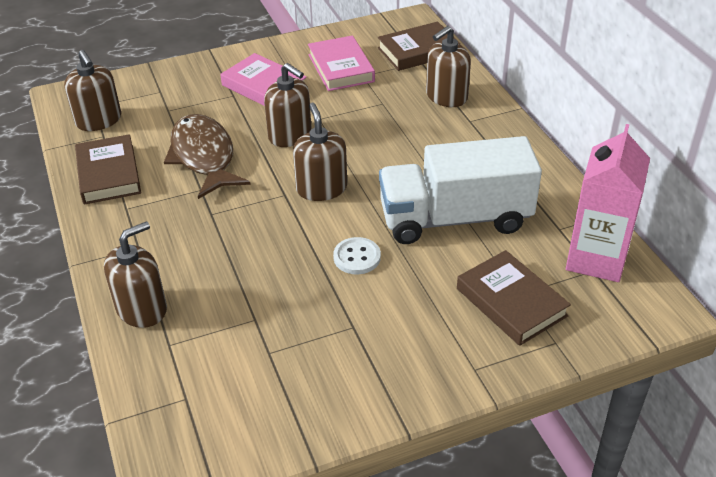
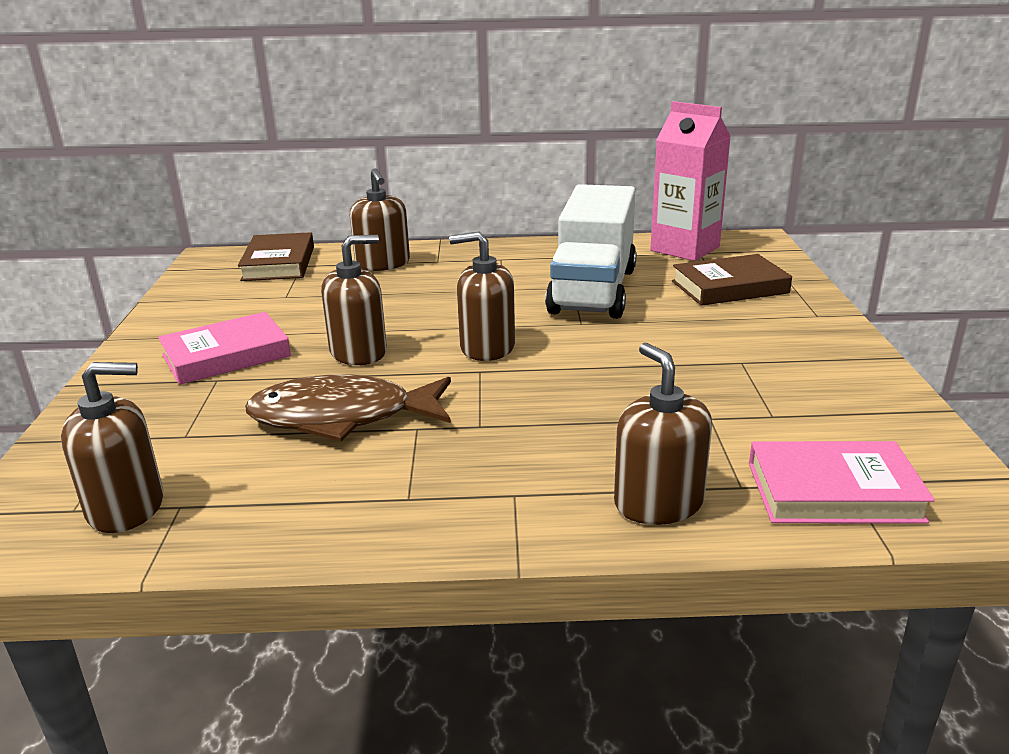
camera: 70 degrees left, 15 degrees down
brown book [75,134,141,205] -> none
pink book [308,35,375,91] -> pink book moved to [749,441,935,524]
white button [333,237,381,274] -> none

